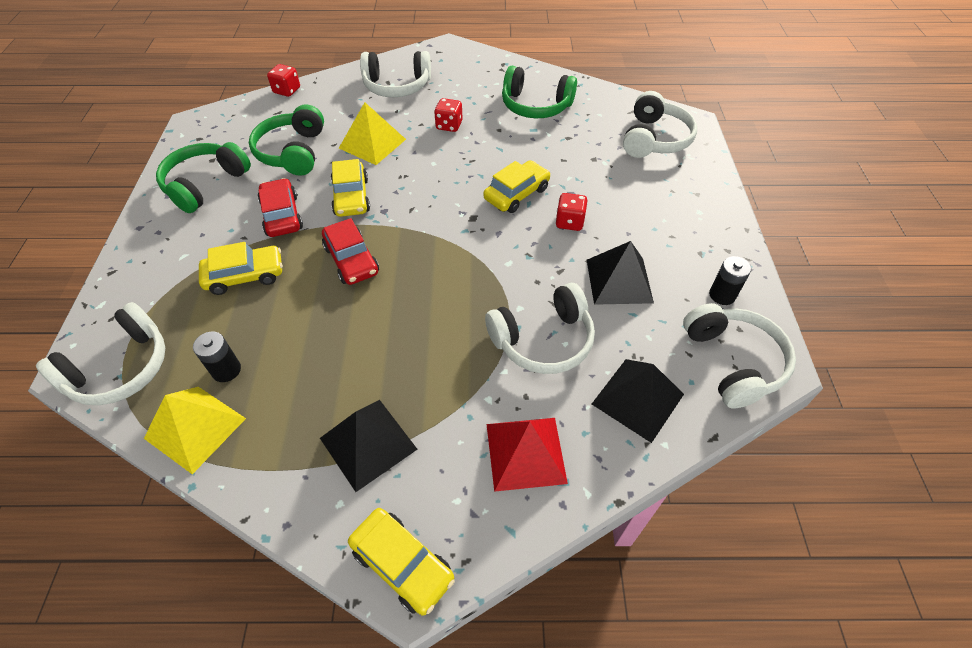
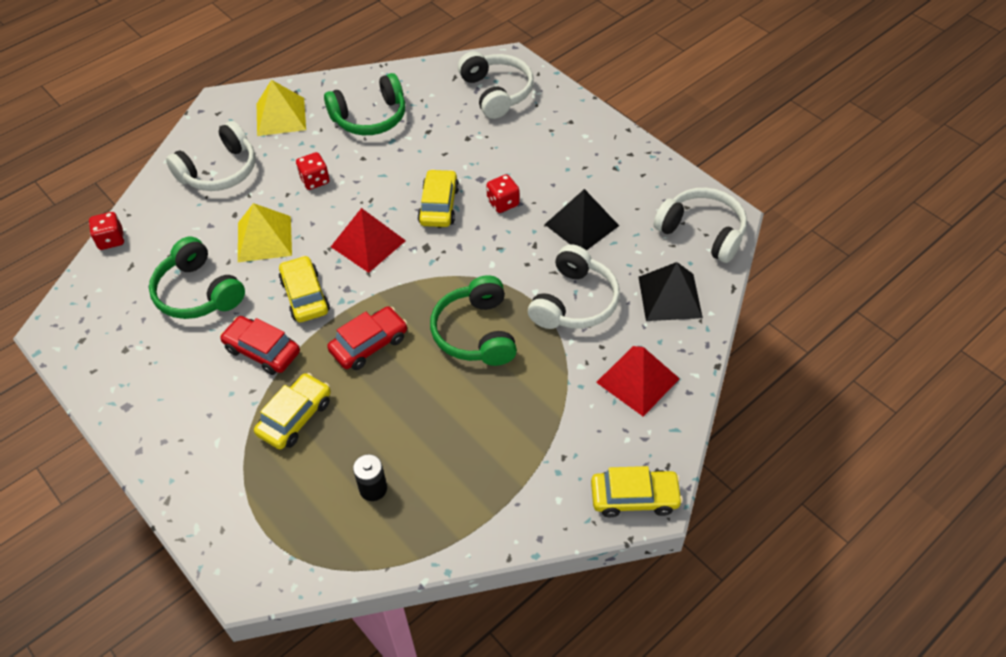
camera: 40 degrees left, 0 degrees up
white headphones [36,302,165,405] -> none
yellow pyramid [144,387,246,474] -> yellow pyramid moved to [257,80,306,136]
green headphones [156,142,251,213] -> green headphones moved to [430,275,517,366]
black pyramid [320,400,418,492] -> none
red car [322,218,379,285] -> red car turned 60 degrees counterclockwise [327,306,407,370]
yellow car [331,159,370,217] -> yellow car turned 150 degrees counterclockwise [279,255,330,322]
black battery [709,256,751,305] -> none
none -> red pyramid [331,208,406,273]

